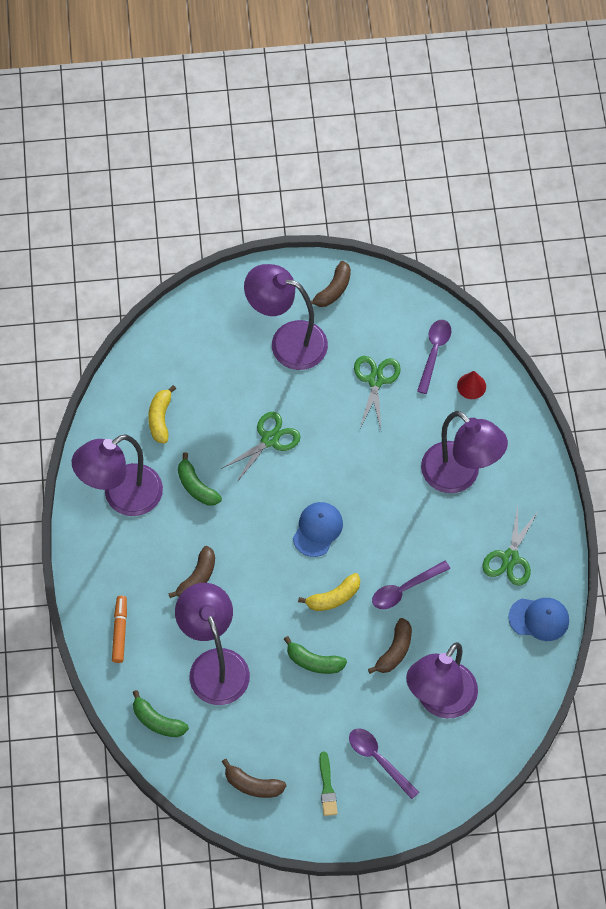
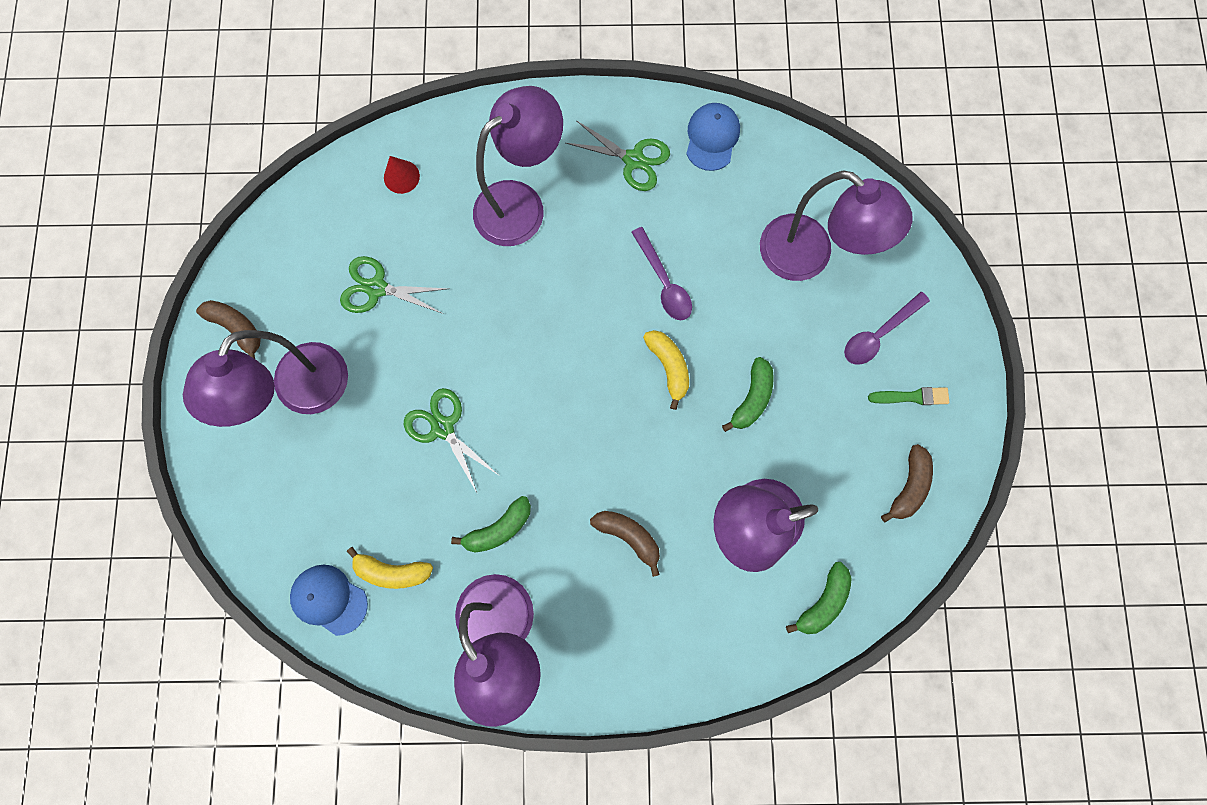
camera: 85 degrees left, 15 degrees up
orange marker [112,596,127,663] -> none
blue cap [293,502,343,557] -> blue cap moved to [290,564,368,636]
brown banana [368,618,412,674] -> none
purple spoon [417,320,452,394] -> none

